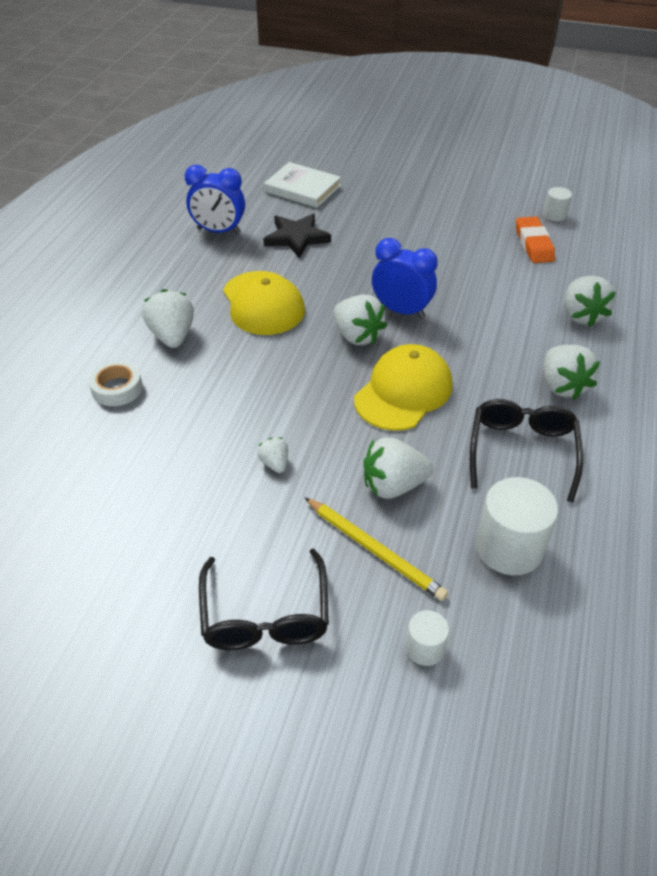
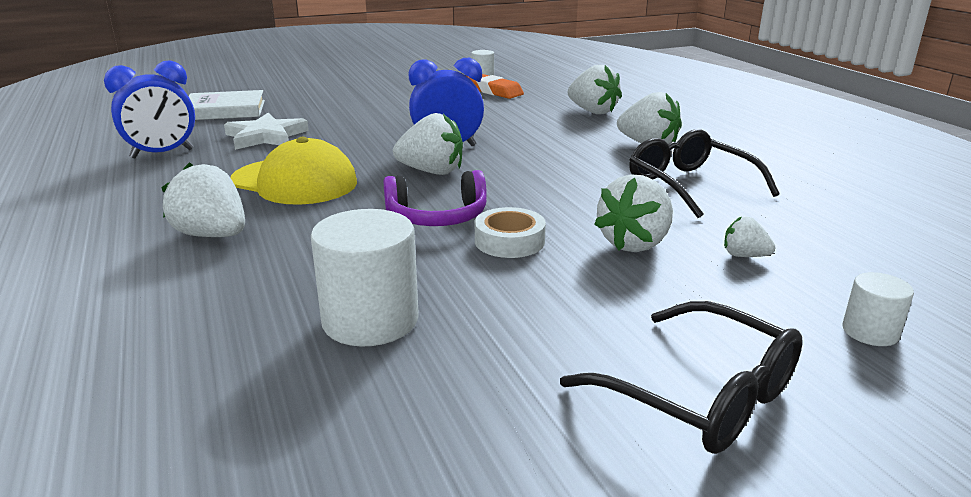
camera: 40 degrees left, 20 degrees down
white tape [88,360,143,406] -> white tape moved to [475,207,546,258]
white strawberry [257,438,288,473] -> white strawberry moved to [724,217,776,257]
black star [263,214,331,258] -> white star [224,113,309,150]
yellow pencil [304,497,448,601] -> none
yellow cap [354,344,453,431] -> none
white cylinder [476,477,558,575] -> white cylinder moved to [311,209,418,347]
none -> purple headphones [384,170,487,226]

